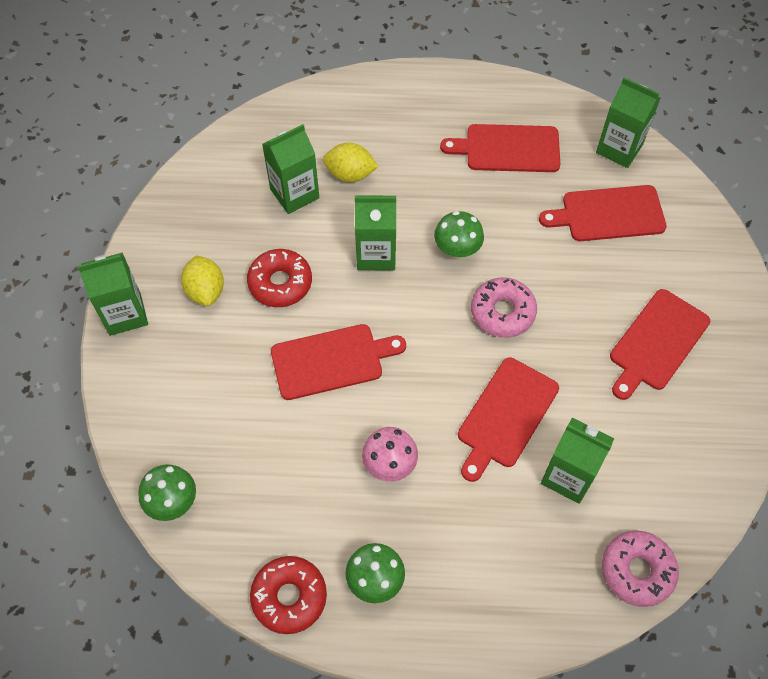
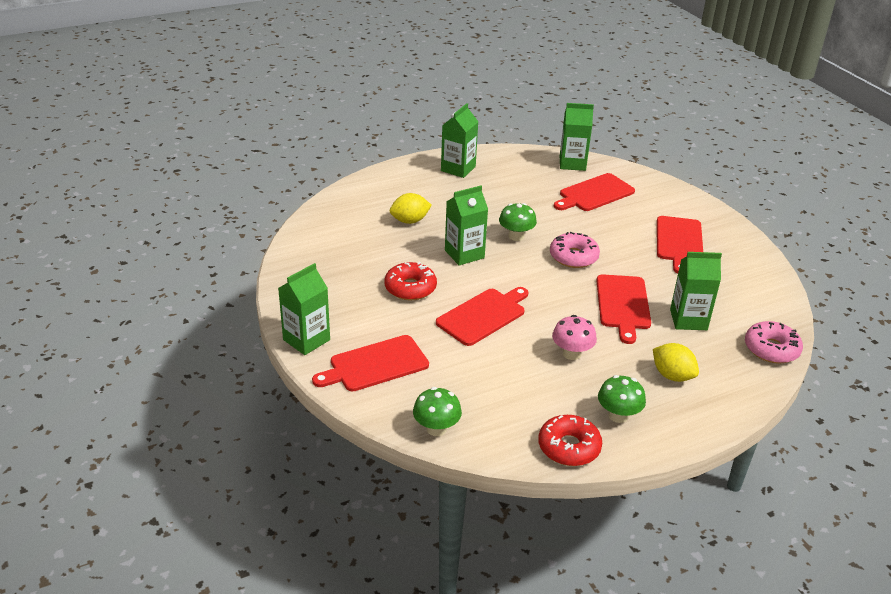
camera: 30 degrees left, 25 degrees down
yellow lemon [181,255,224,306] -> yellow lemon moved to [653,343,699,382]
green carton [262,124,319,214] -> green carton moved to [441,103,478,178]
red cutting board [440,124,560,172] -> red cutting board moved to [312,335,429,392]

